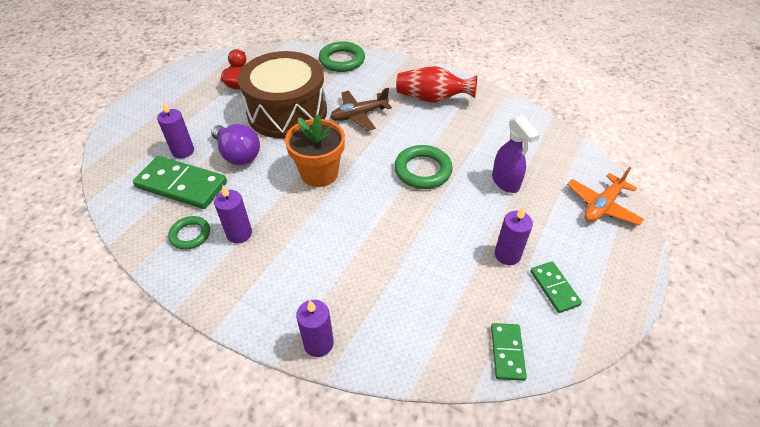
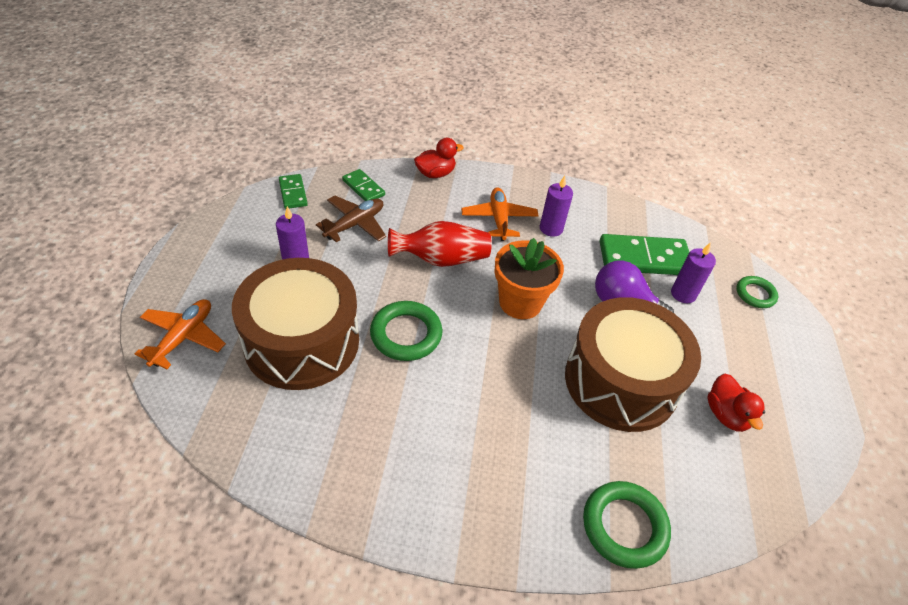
camera: 155 degrees right, 0 degrees up
green ring [168,216,210,250] -> green ring moved to [736,276,778,308]
purple candle [296,300,334,357] -> red duck [414,138,464,178]
brown plane [330,88,392,131] -> brown plane moved to [316,195,386,243]
red vase [396,66,477,103] -> red vase moved to [388,221,492,267]
purple spray bottle [492,115,540,193] -> brown drum [232,258,359,390]
green domino [530,261,582,313] -> green domino moved to [342,169,385,201]
none -> orange plane [461,187,539,241]

